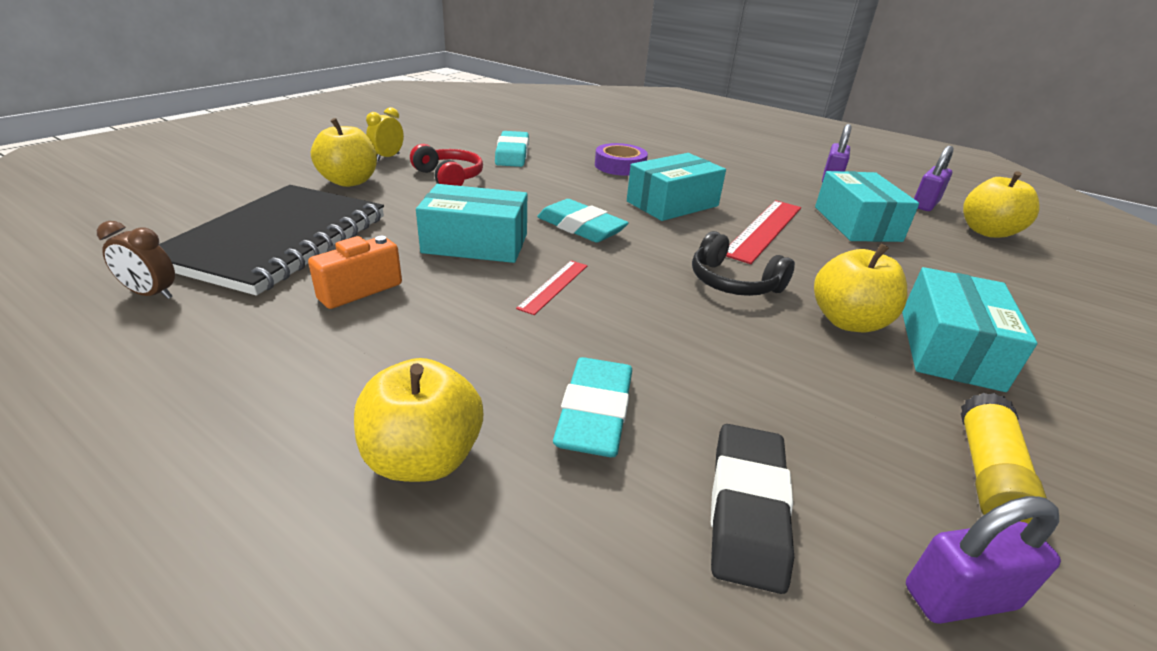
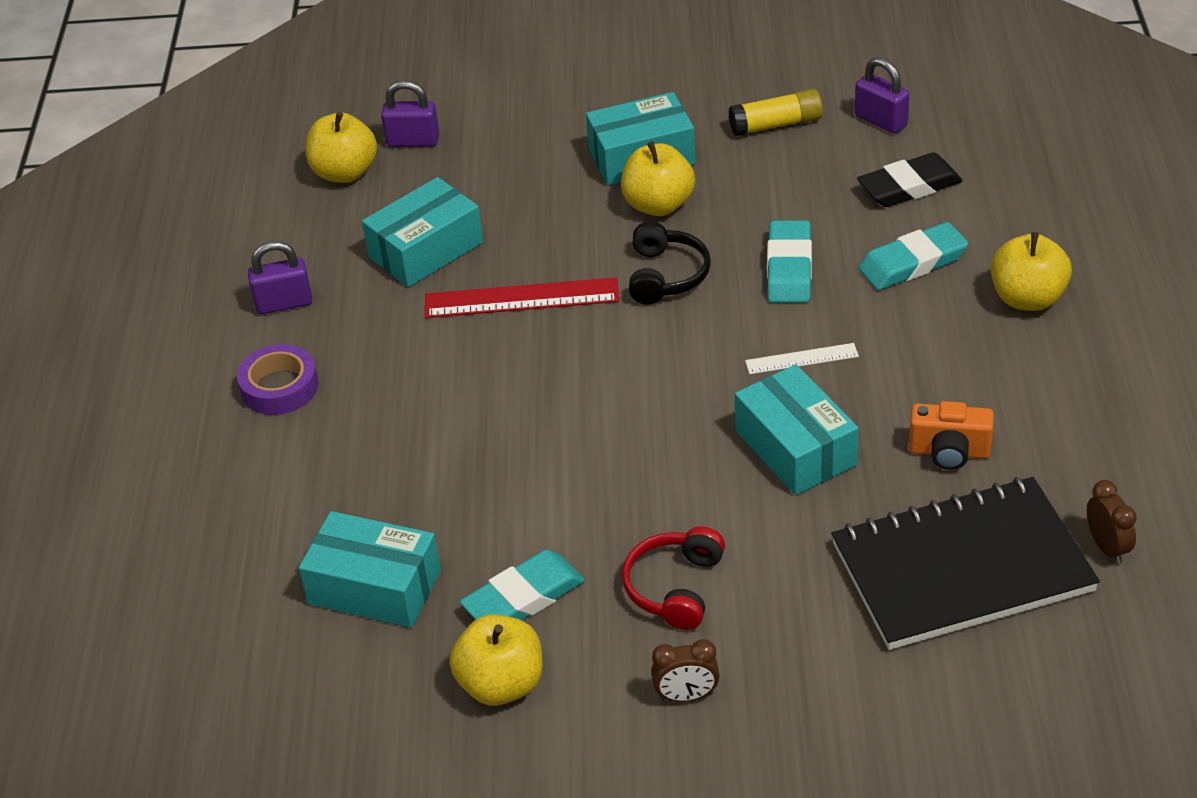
camera: 120 degrees left, 10 degrees up
yellow apple [311,118,377,187] -> yellow apple moved to [449,614,542,706]
yellow clock [366,107,404,161] -> brown clock [651,639,720,702]
red ruler [516,261,587,315] -> white ruler [745,343,859,374]
turquoise eraser [537,199,629,243] -> turquoise eraser moved to [767,220,812,303]
purple tape [595,143,648,176] -> purple tape moved to [237,344,319,415]
turquoise box [627,153,726,221] -> turquoise box moved to [299,511,441,628]
purple padlock [914,146,954,211] -> purple padlock moved to [381,80,439,147]

